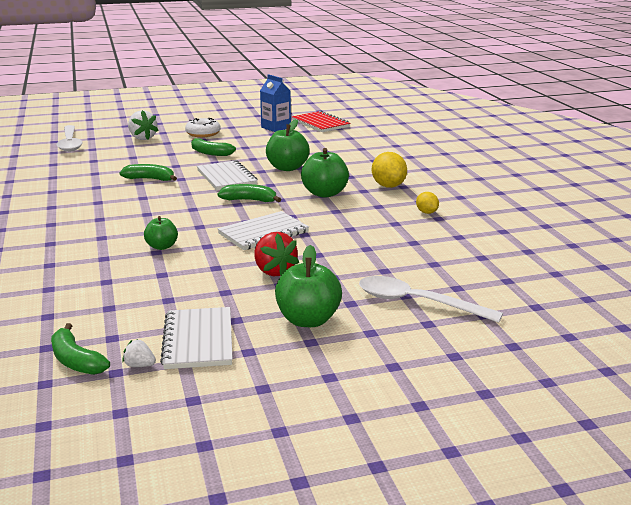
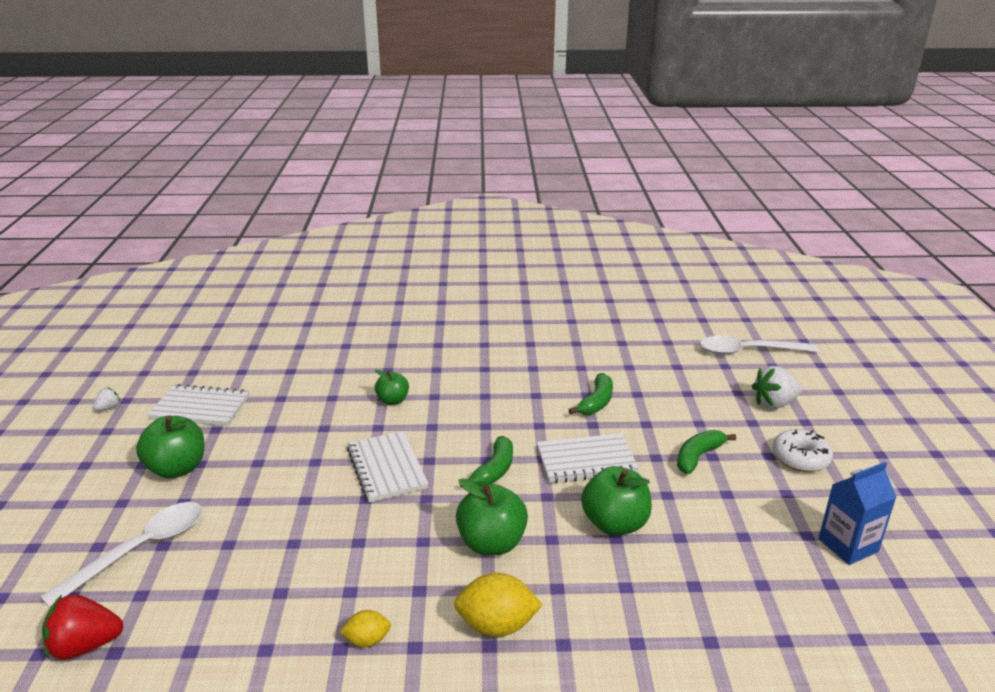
camera: 105 degrees right, 5 degrees up
green banana [51,323,110,375] -> none
white strawberry [122,339,156,367] -> white strawberry moved to [93,387,120,411]
red strawberry [255,232,299,276] -> red strawberry moved to [42,594,124,660]
red notebook [292,111,351,132] -> none

